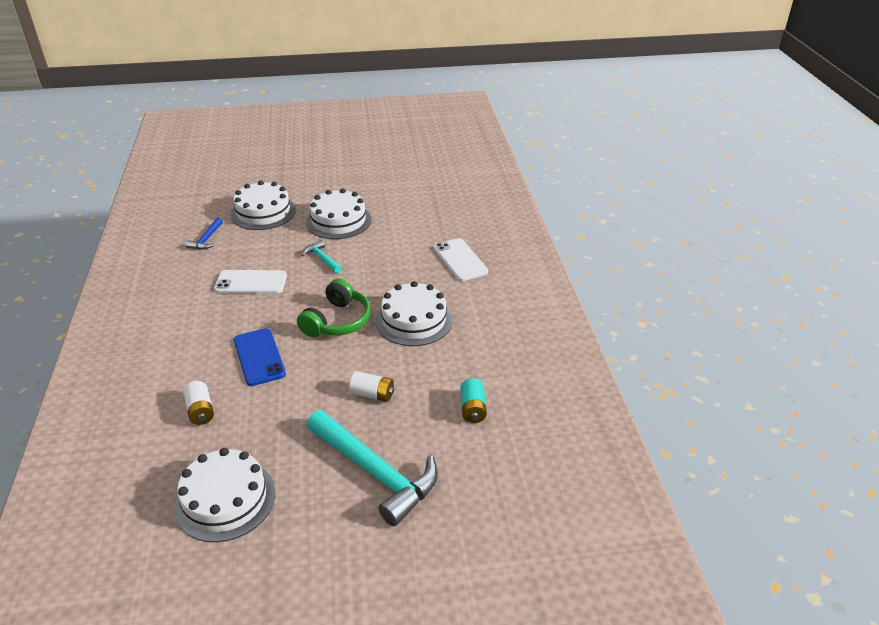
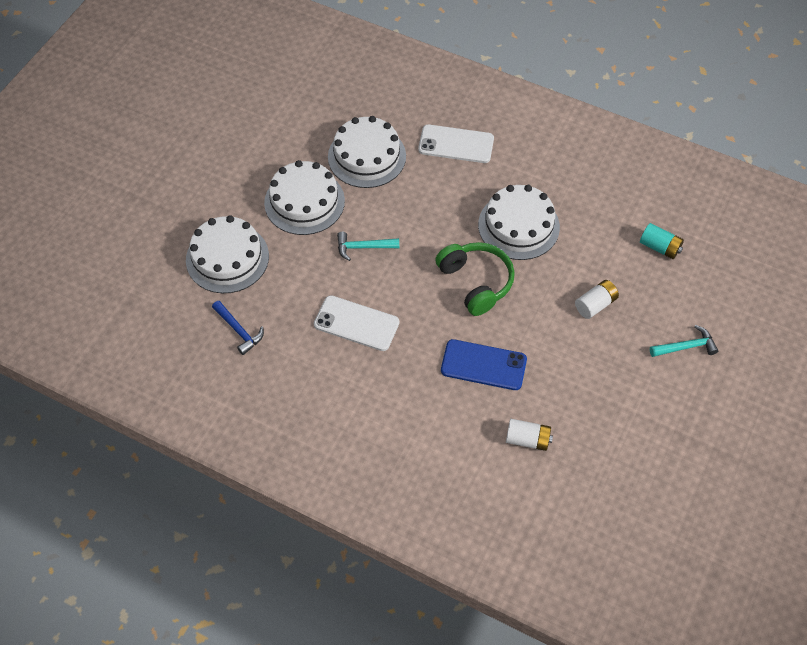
camera: 55 degrees left, 20 degrees up
white cake [174,448,275,542] -> white cake moved to [328,116,406,188]
white phone [214,270,287,294] -> white phone turned 75 degrees clockwise [314,295,399,351]
turquoise hammer [306,410,438,526] -> turquoise hammer [650,325,718,357], size x0.46

